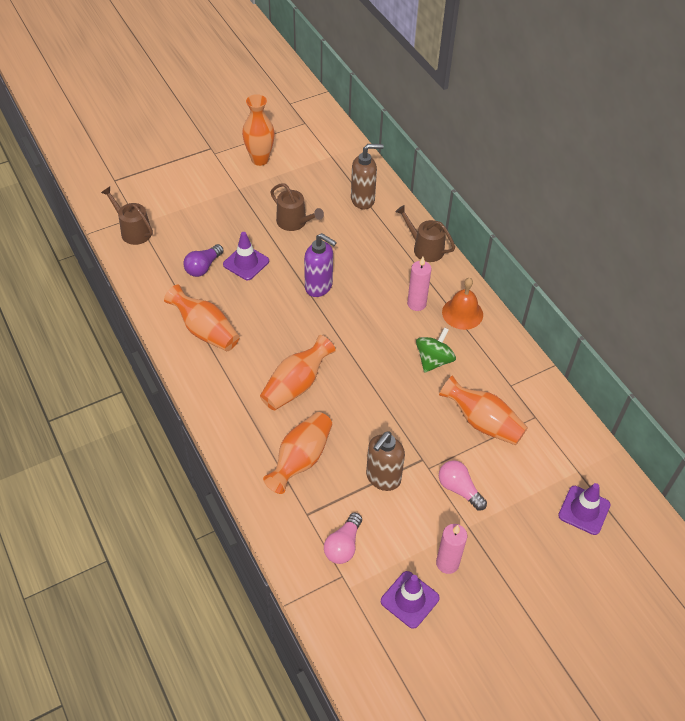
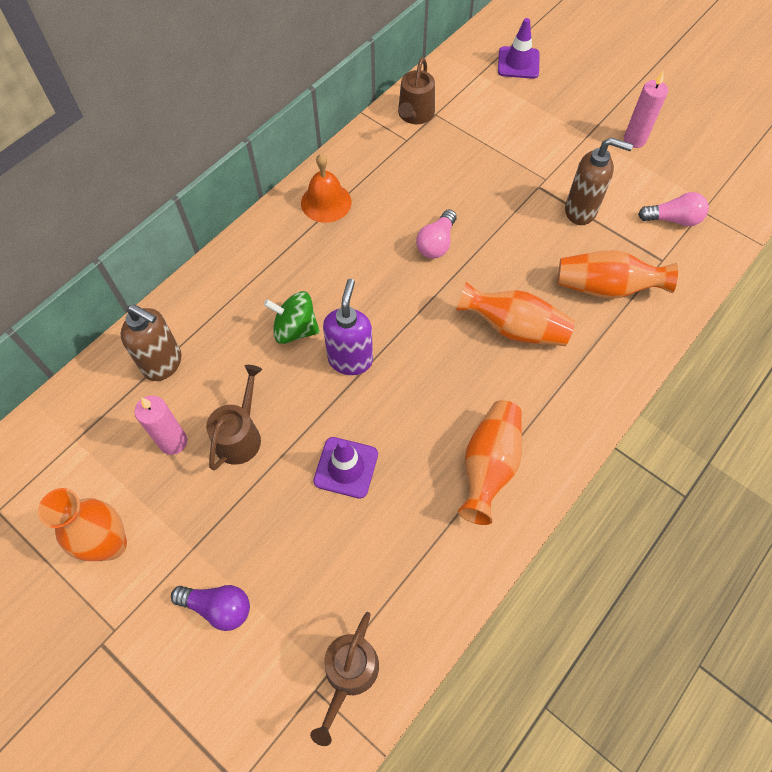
camera: 110 degrees left, 10 degrees up
purple light bulb [183,244,224,277] -> purple light bulb moved to [171,585,250,631]
brown soap dispenser [351,144,384,209] -> brown soap dispenser turned 150 degrees clockwise [121,304,182,381]
purple traffic cone [381,571,440,629] -> none
brown watering can [395,205,455,262] -> brown watering can moved to [398,57,435,124]
pink candle [407,257,432,311] -> pink candle moved to [134,396,187,455]
green spinning top [416,327,456,373] -> green spinning top moved to [264,291,320,344]
orange vase [439,376,528,445] -> none
pink light bulb [439,460,487,510] -> pink light bulb moved to [416,209,457,259]

